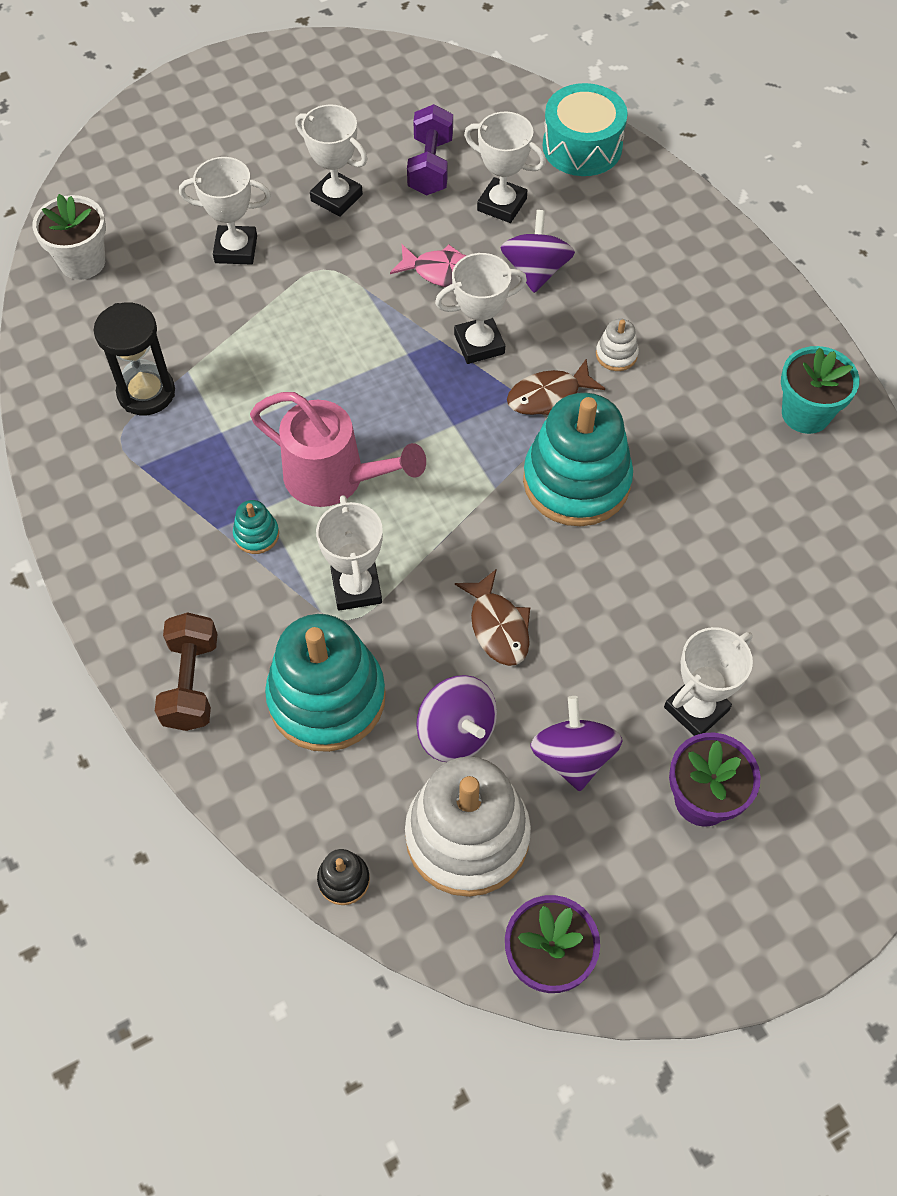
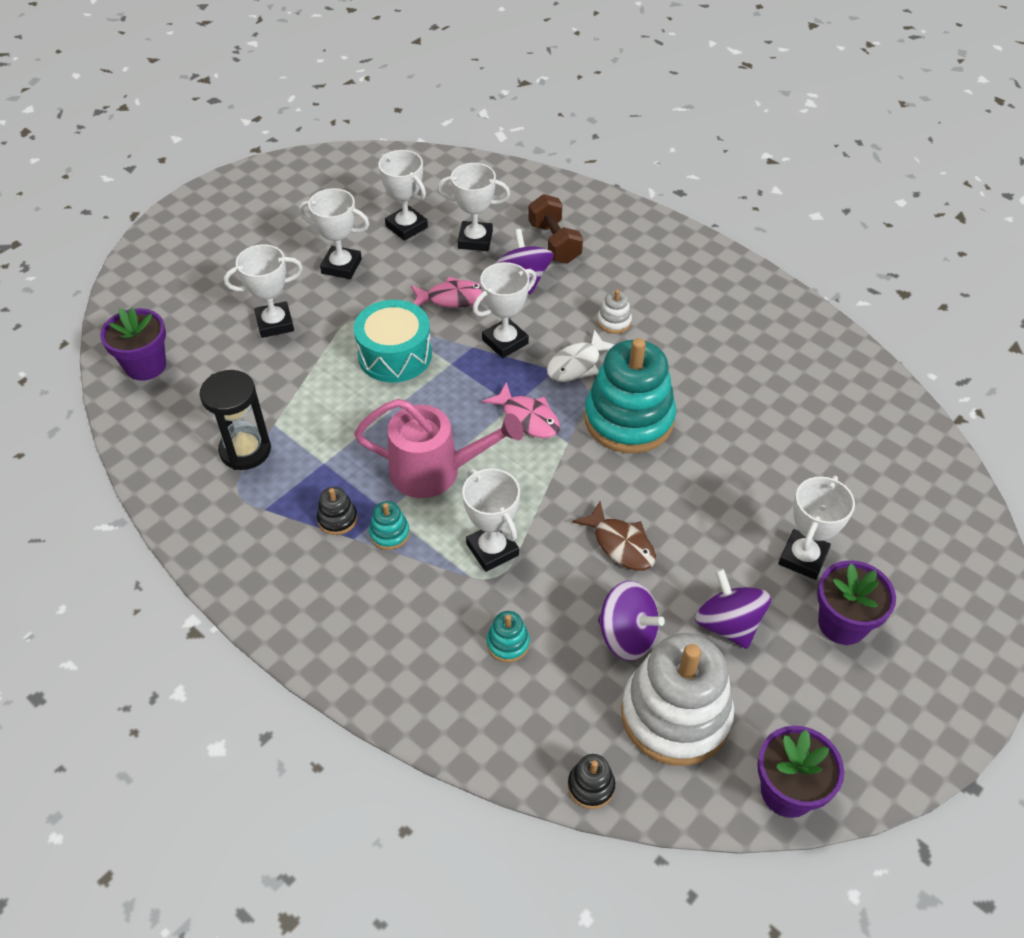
camera: 20 degrees left, 10 degrees down
white flower pot [33,194,106,280] -> purple flower pot [100,307,166,381]
brown dumbbell [155,613,217,731] -> brown dumbbell moved to [528,194,583,264]
turquoise stacking toy [265,614,386,752] -> turquoise stacking toy [487,611,530,662], size x0.41
purple dumbbell [407,104,453,195] -> white trophy [378,150,428,241]
brown fish [507,359,605,415] -> white fish [547,329,614,382]
turquoise drum [543,83,628,176] -> turquoise drum moved to [353,300,432,382]
turquoise flower pot [781,346,860,434] -> none
none -> black stacking toy [317,487,357,535]
none -> pink fish [482,382,560,438]

